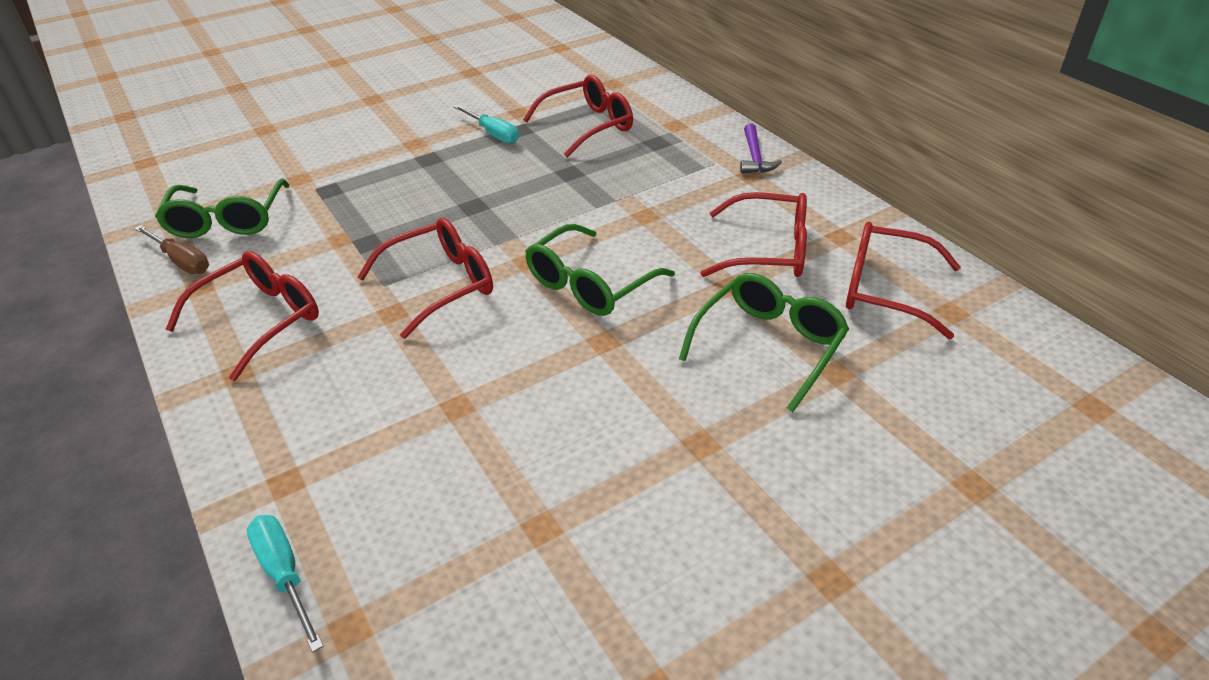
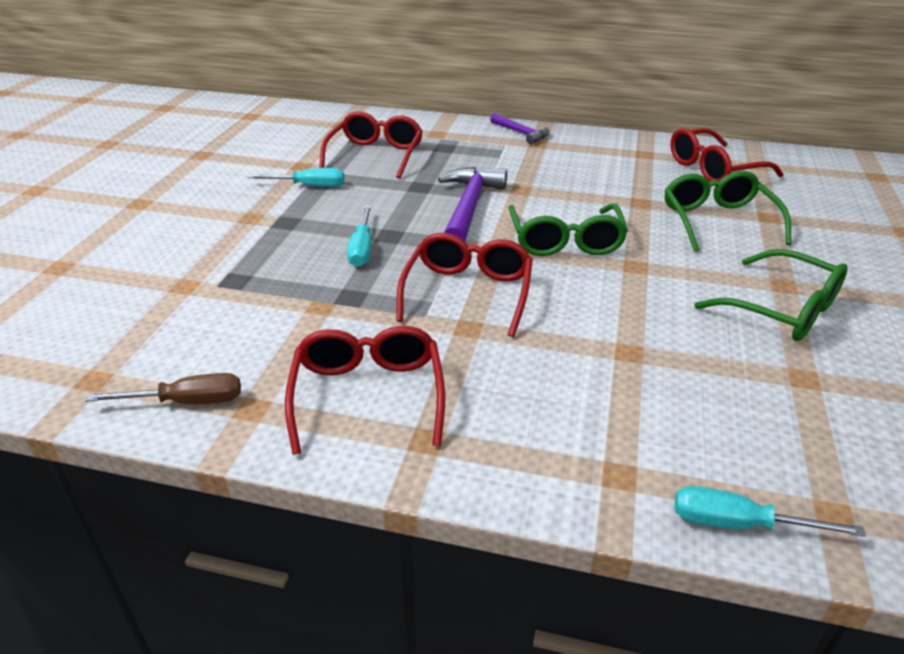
camera: 45 degrees left, 5 degrees down
green glasses [155,179,290,238] -> green glasses moved to [694,249,848,341]
red glasses [701,192,807,277] -> none
none -> turquoise screwdriver [347,205,372,267]
none -> purple hammer [438,167,507,242]

